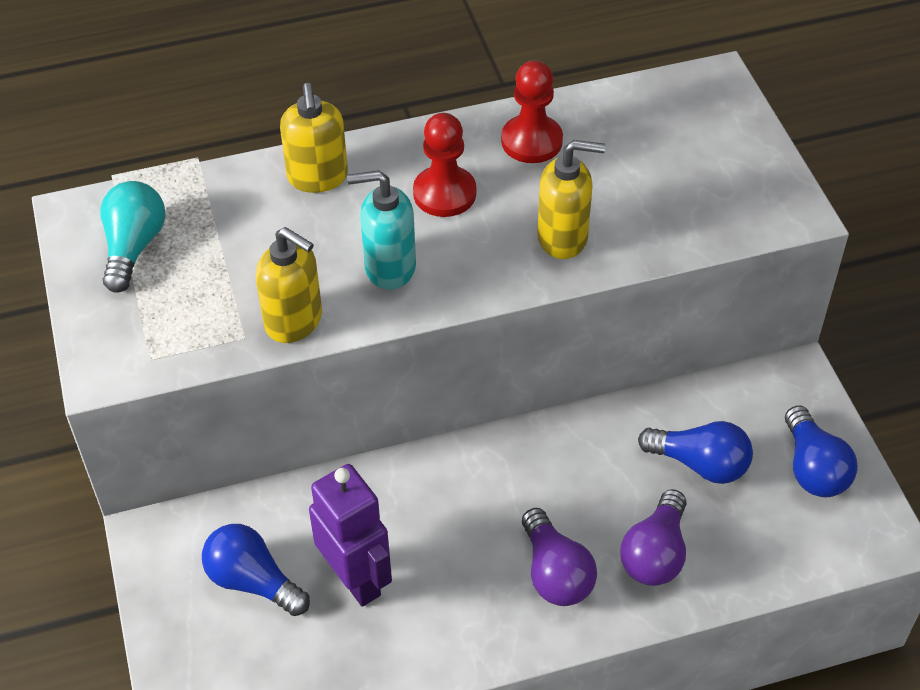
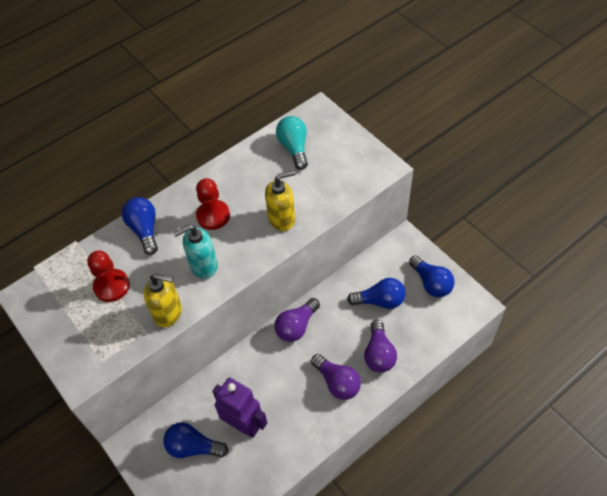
camera: 20 degrees left, 5 degrees up
turquoise light bulb [100,181,165,293] -> turquoise light bulb moved to [276,116,308,170]
yellow soap dispenser [280,83,348,193] -> blue light bulb [122,197,158,255]
red pawn [501,60,563,163] -> red pawn moved to [87,250,130,302]
none -> purple light bulb [274,298,320,342]

